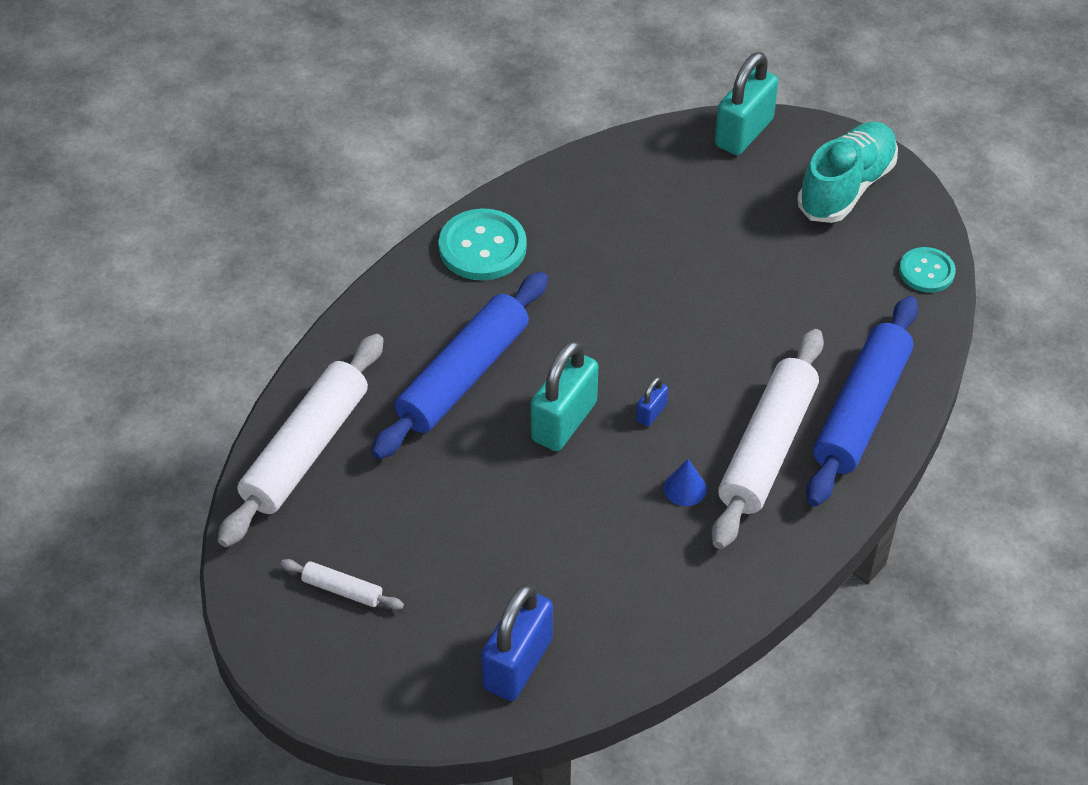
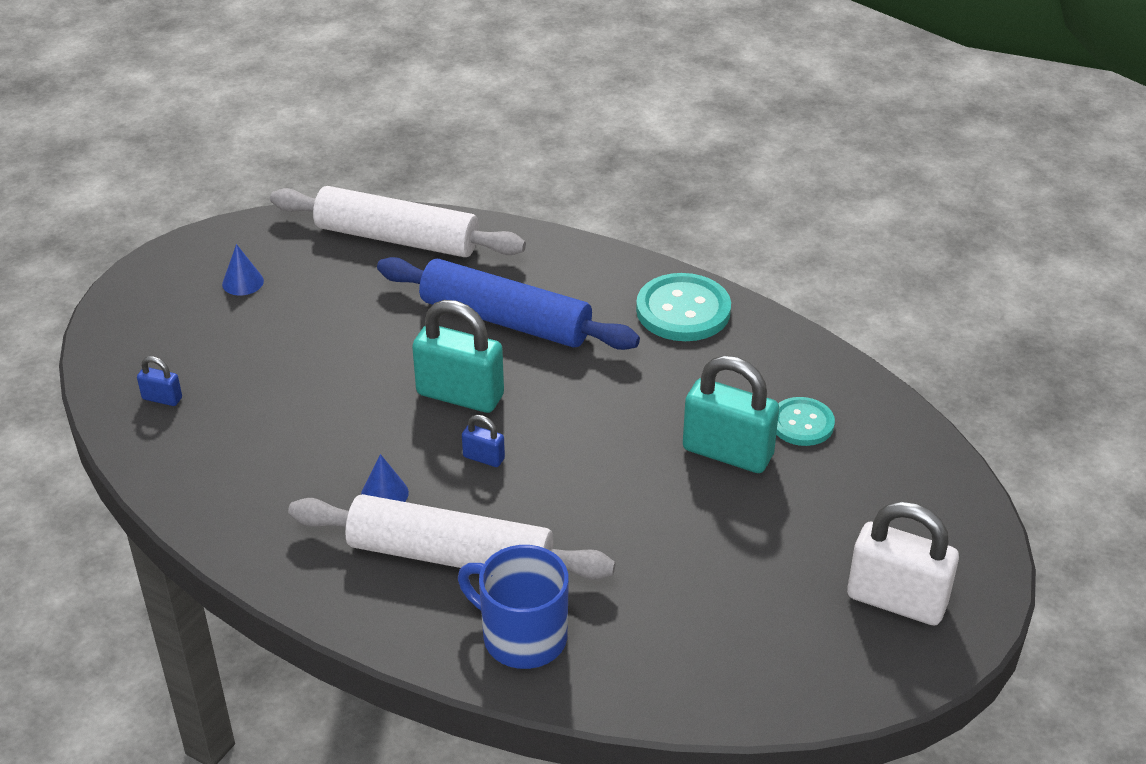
camera: 80 degrees right, 10 degrees down
white rolling pin [281,559,404,610] -> blue cone [222,244,264,295]
blue padlock [481,584,553,701] -> blue padlock [137,356,182,406], size x0.46
turquoise padlock [715,52,779,155] -> turquoise padlock moved to [683,356,779,473]
turquoise shoe [797,122,898,223] -> white padlock [847,501,959,626]
blue rolling pin [806,296,918,506] -> blue mug [458,545,569,669]
turquoise button [899,247,956,293] -> turquoise button moved to [776,397,835,446]

